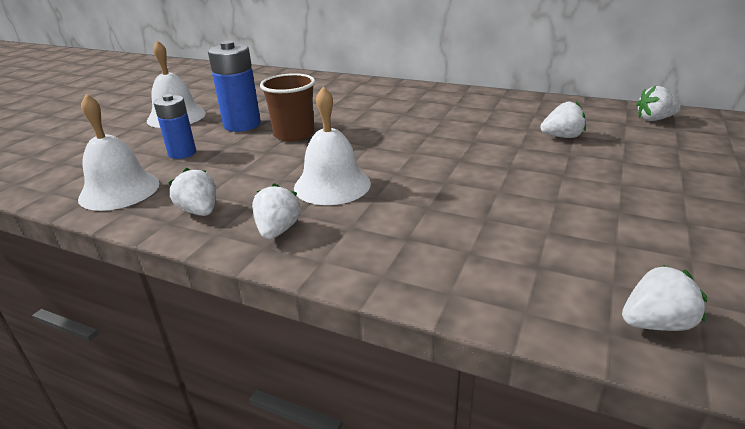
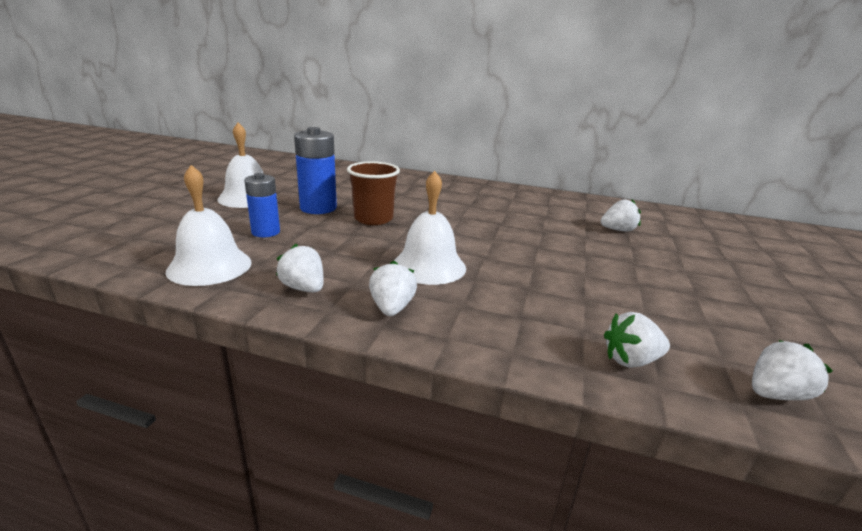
camera: 10 degrees left, 5 degrees down
white strawberry [636,86,681,121] -> white strawberry moved to [604,312,670,368]

